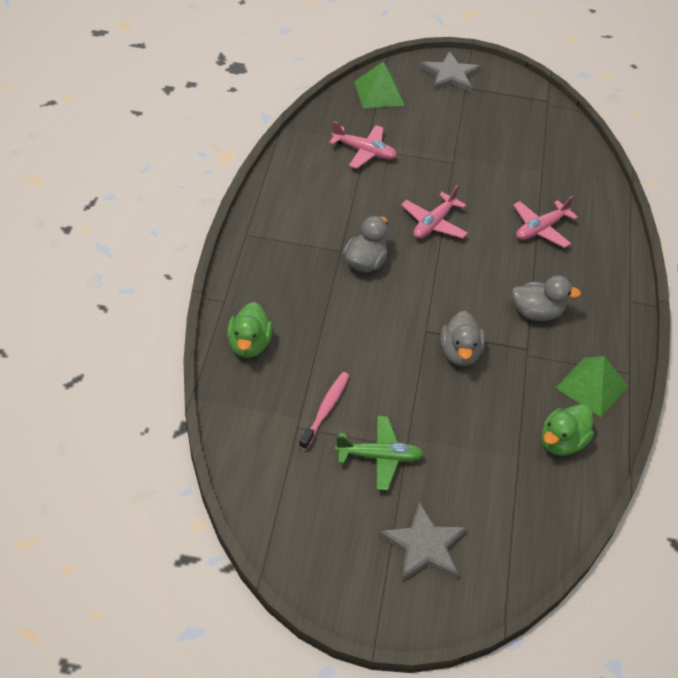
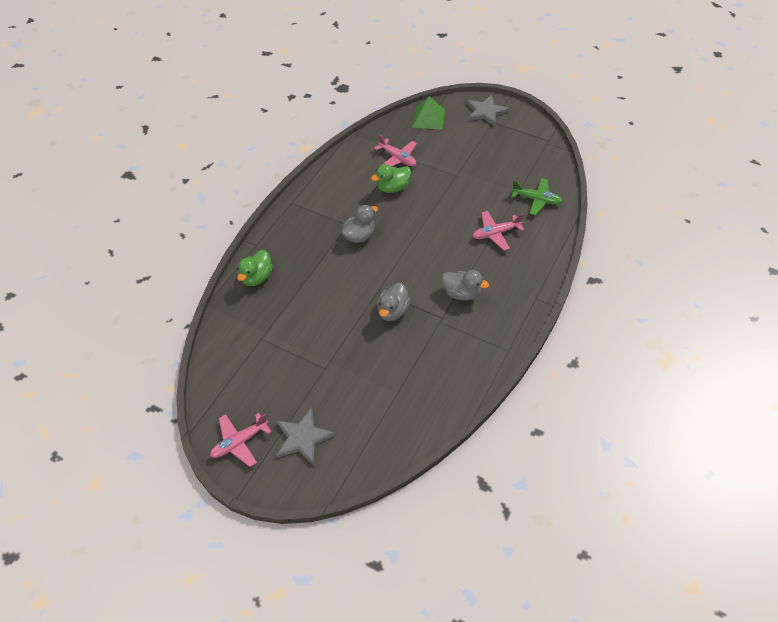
camera: 25 degrees right, 5 degrees up
pink toothbrush [299,372,350,450] -> none
green plane [335,416,424,490] -> green plane moved to [511,178,563,215]
pink plane [401,185,468,239] -> pink plane moved to [210,413,272,467]
green duck [542,404,594,456] -> green duck moved to [371,164,411,193]
green pyramid [556,356,628,417] -> none

